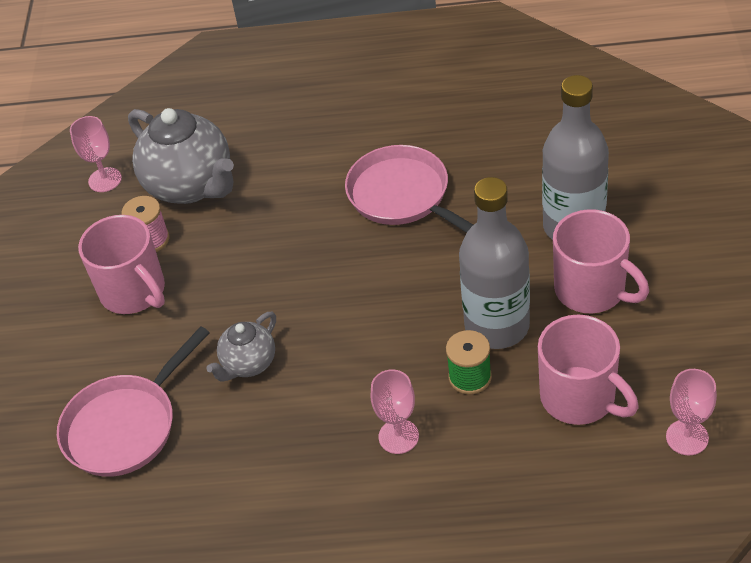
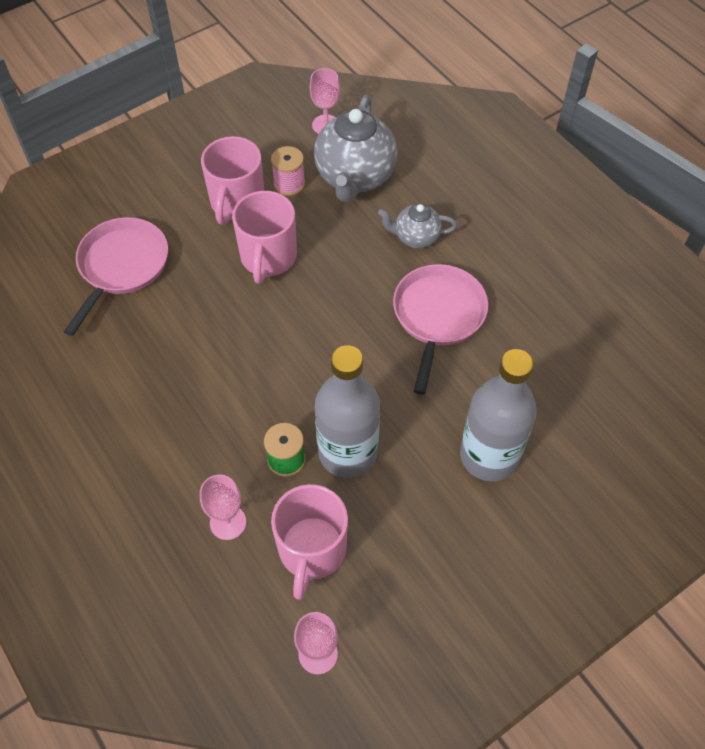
camera: 50 degrees right, 10 degrees up
pink pan [57,326,210,477] -> pink pan turned 105 degrees clockwise [64,217,168,336]
grey teapot [206,312,276,381] -> grey teapot moved to [378,203,457,248]
pink goblet [370,369,419,454] -> pink goblet moved to [200,475,246,540]
pink mug [553,209,649,313] -> pink mug moved to [232,191,297,284]

